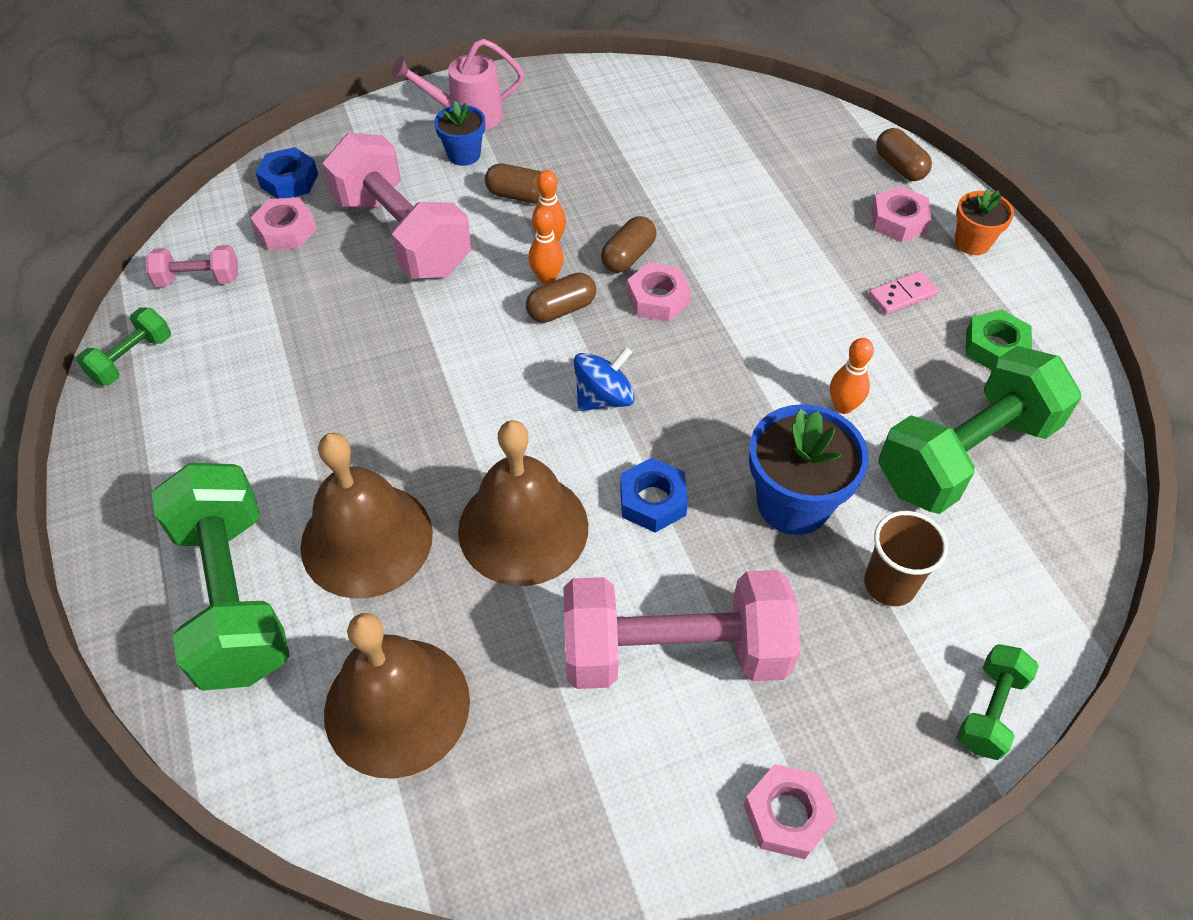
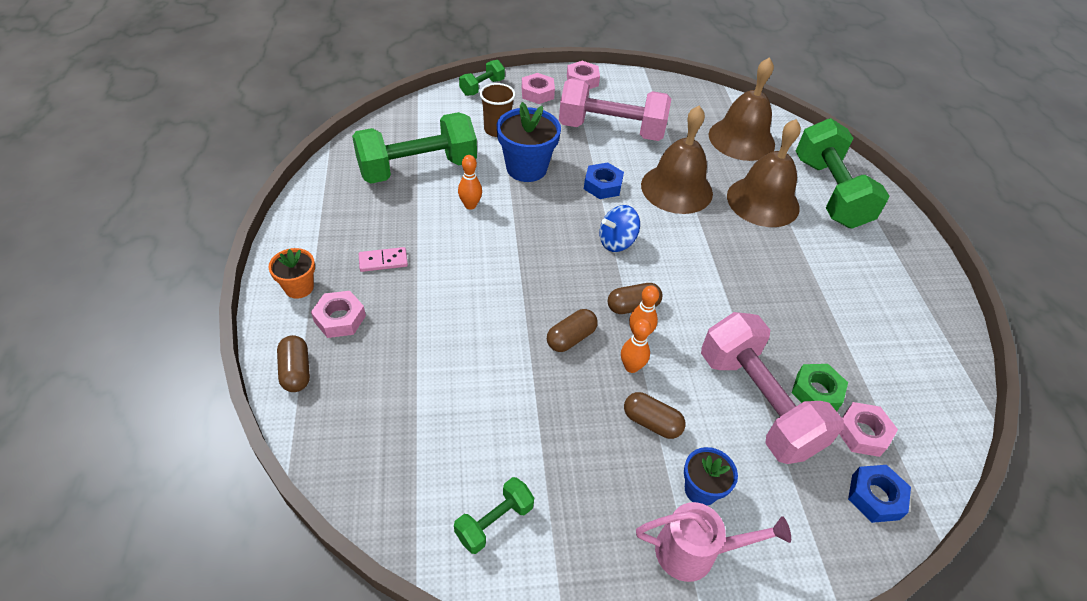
camera: 170 degrees left, 5 degrees down
green dumbbell [77,307,171,386] -> green dumbbell moved to [454,477,534,554]
pink dumbbell [146,245,238,287] -> none
pink nut [627,263,691,322] -> pink nut moved to [522,73,555,104]
green nut [966,309,1032,371] -> green nut moved to [792,364,848,411]

